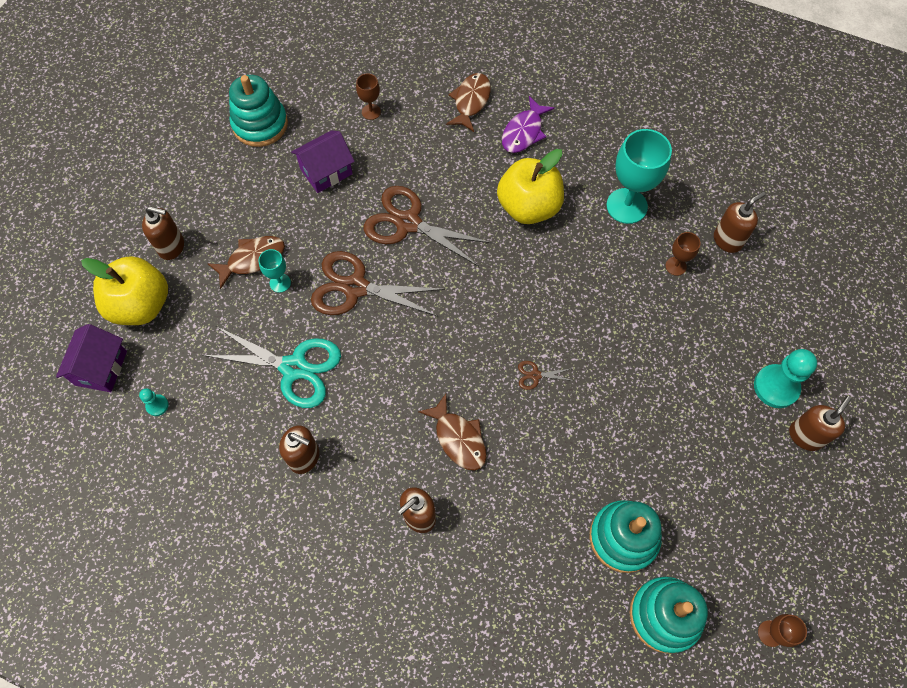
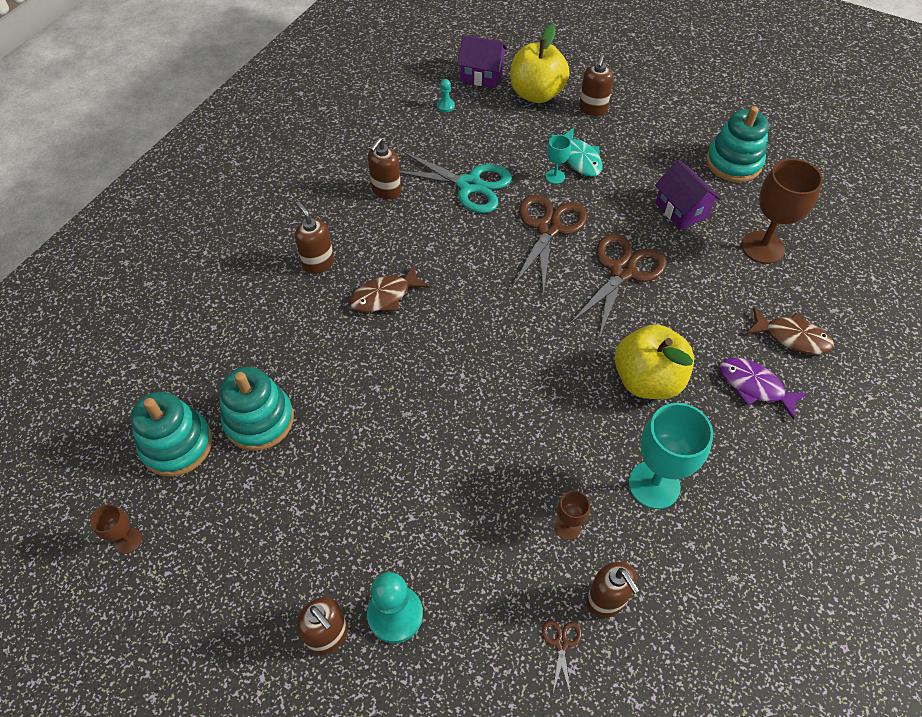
camera: 95 degrees right, 10 degrees down
turquoise scissors [203,326,341,408] -> turquoise scissors turned 90 degrees counterclockwise [400,151,512,213]
brown fish [208,236,285,289] -> turquoise fish [549,128,602,177]
brown goblet [356,73,381,120] -> brown goblet [742,159,823,264], size x2.02
brown scissors [518,361,574,390] -> brown scissors moved to [542,620,582,696]

